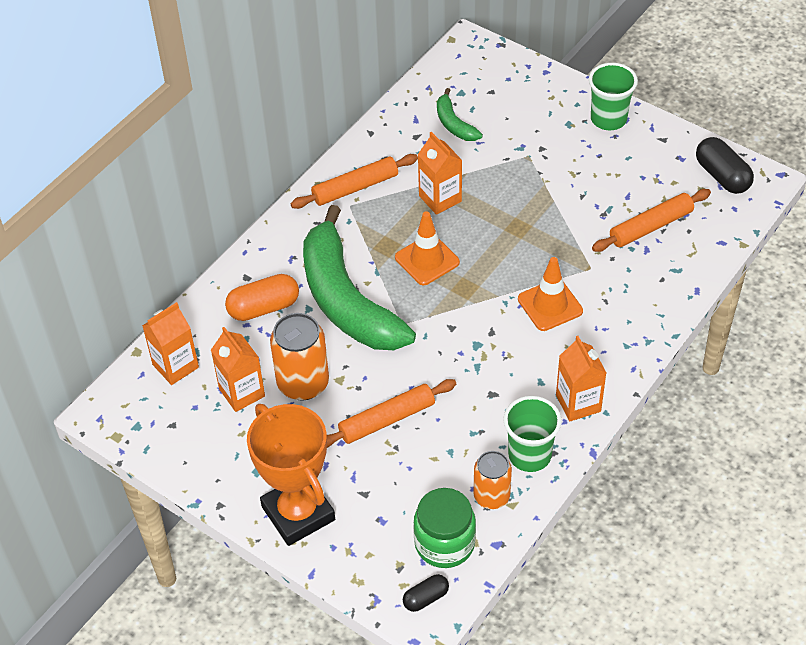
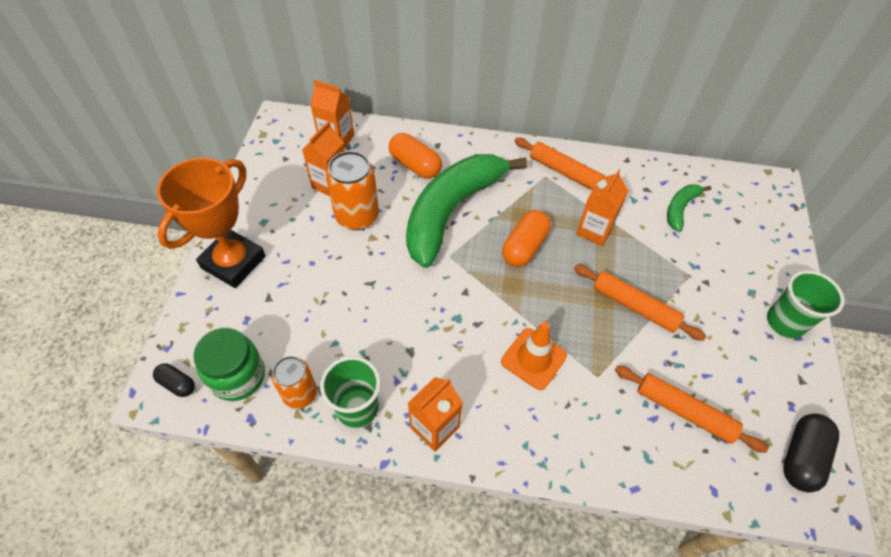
camera: 60 degrees right, 5 degrees up
orange rolling pin [327,379,456,448] -> orange rolling pin moved to [574,264,706,341]
orange traffic cone [395,211,460,285] -> orange capsule [502,210,551,267]

